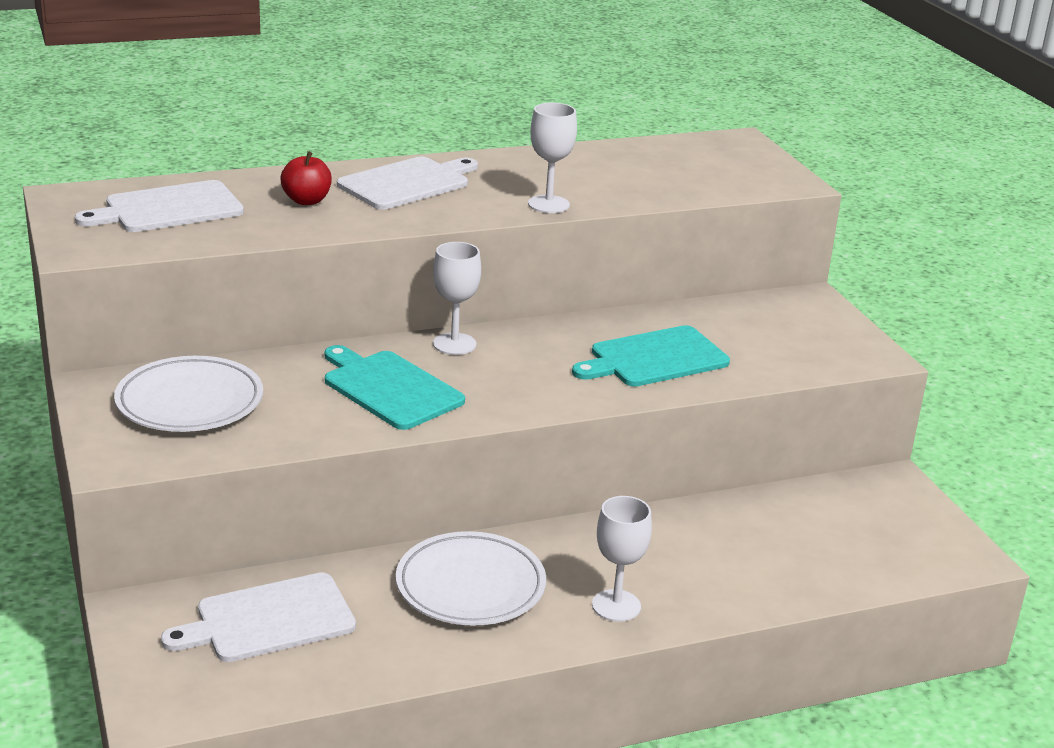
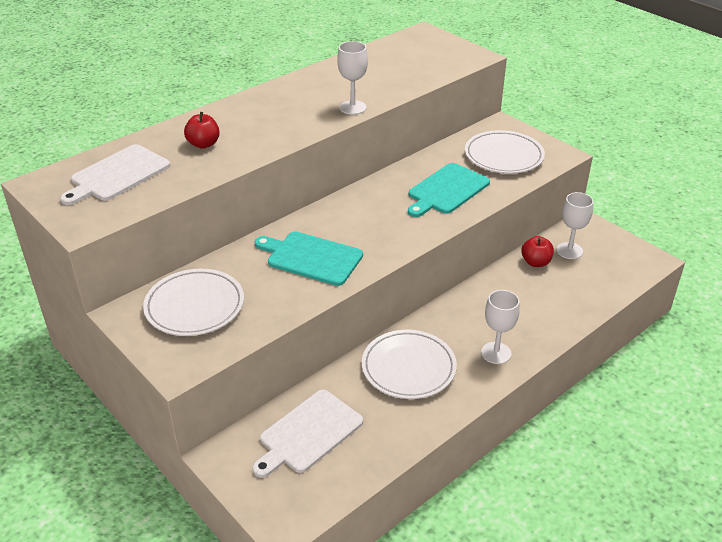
camera: 20 degrees left, 10 degrees up
white cutting board [337,157,478,210] -> none
white goblet [433,242,481,355] -> white goblet moved to [556,192,593,259]
none -> white plate [465,130,545,174]
none -> red apple [521,236,554,267]

